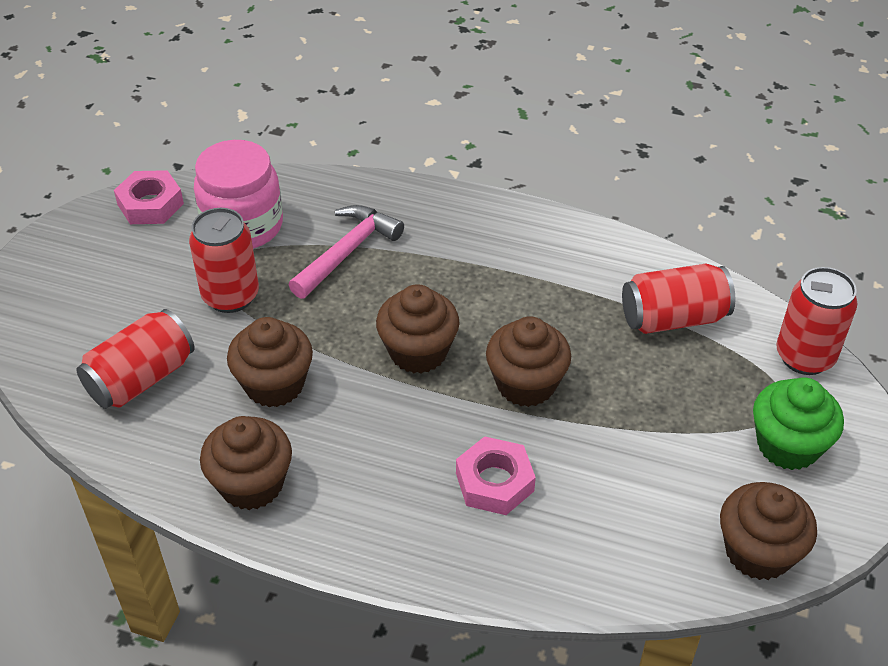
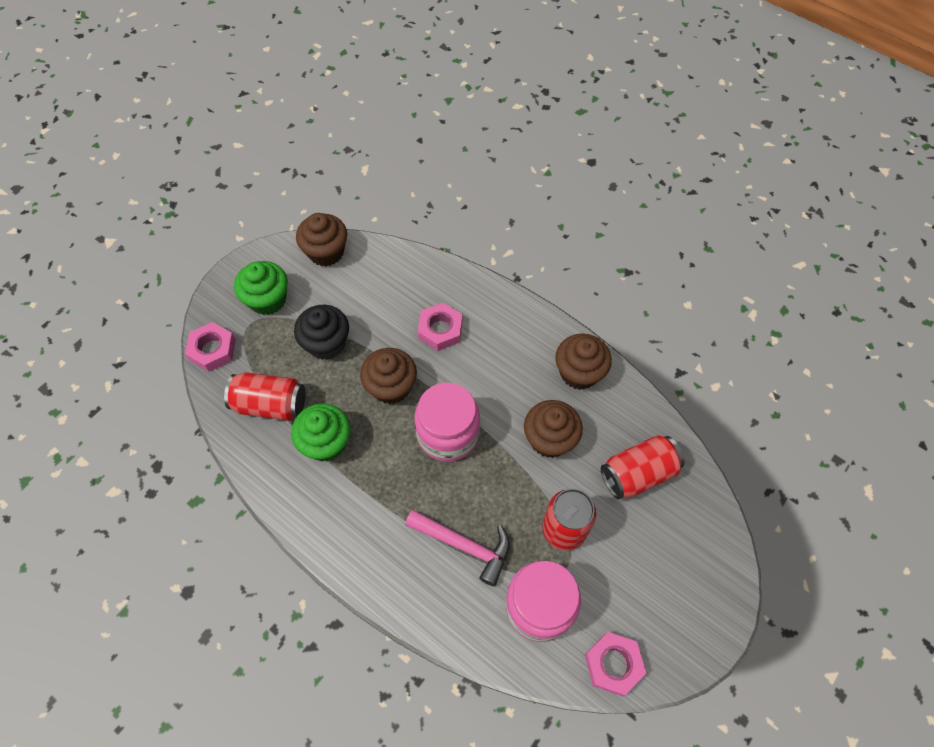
camera: 160 degrees left, 15 degrees up
pink hammer [289,205,404,299] -> pink hammer turned 120 degrees counterclockwise [405,510,510,586]
brown cupcake [376,284,460,373] -> pink jar [414,383,480,462]
red can [776,267,858,375] -> pink nut [185,322,236,372]
none -> green cupcake [291,404,351,461]
none -> black cupcake [294,305,349,360]

